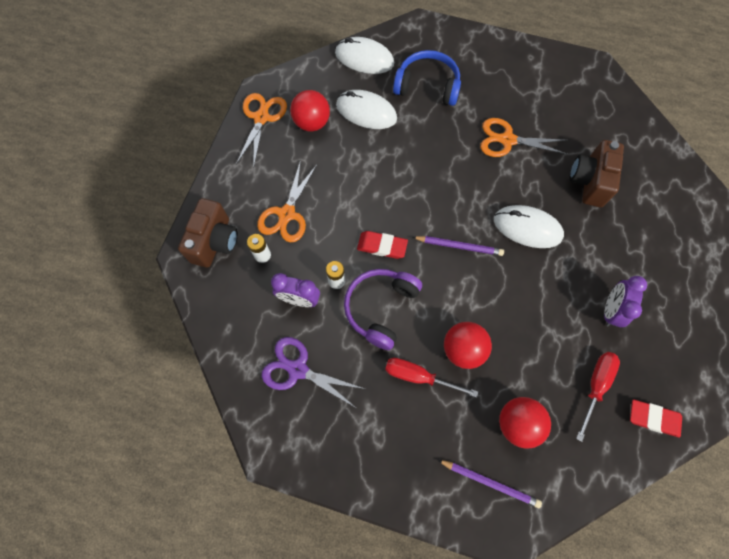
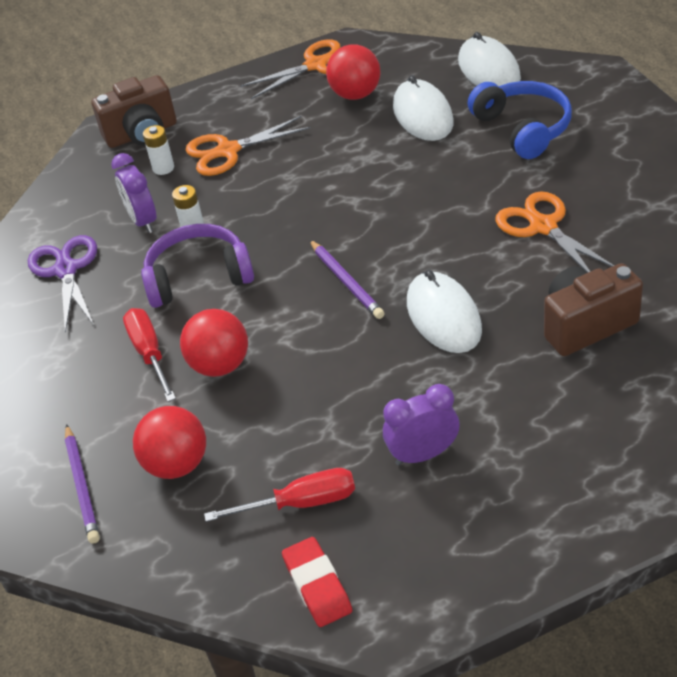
camera: 55 degrees right, 25 degrees down
red eraser [357,231,408,259] -> none

